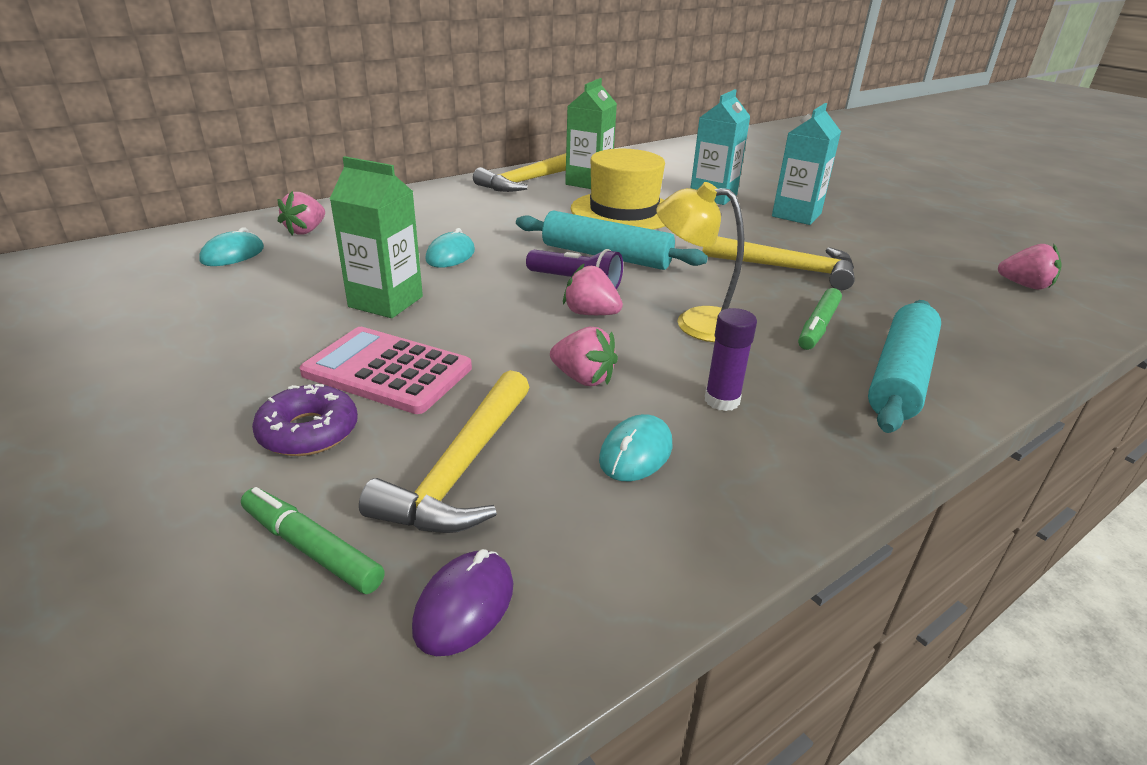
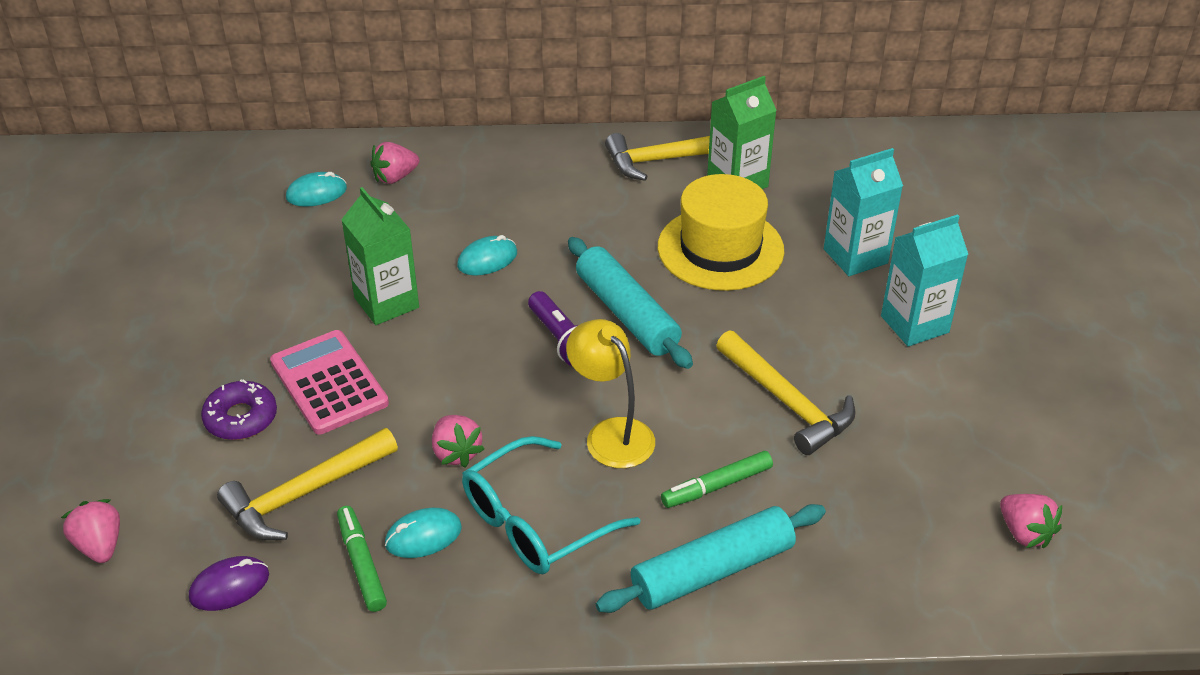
camera: 35 degrees right, 10 degrees up
green marker [241,487,385,594] -> green marker moved to [337,506,387,612]
pink strawberry [563,263,623,315] -> pink strawberry moved to [61,499,120,563]
purple glue stick [705,308,757,411] -> turquoise glasses [462,436,640,574]

